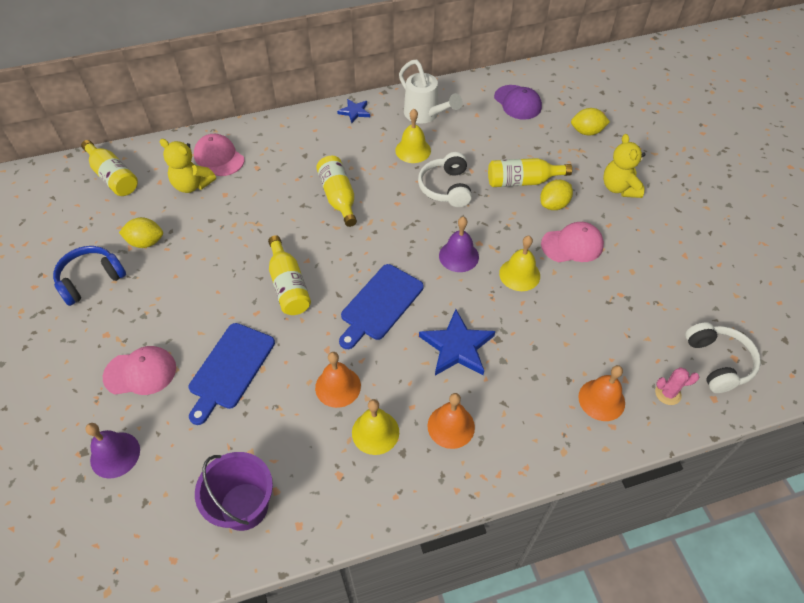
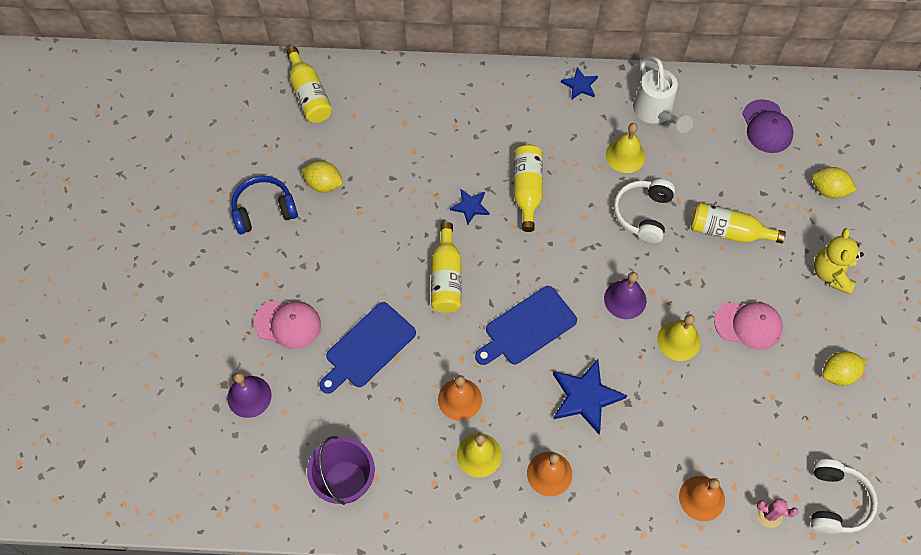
camera: 20 degrees right, 10 degrees up
yellow teddy bear [159,139,216,193] -> none
pink cap [194,134,244,176] -> none
yellow lemon [540,180,573,210] -> yellow lemon moved to [822,351,866,386]
none -> blue star [450,189,489,225]

